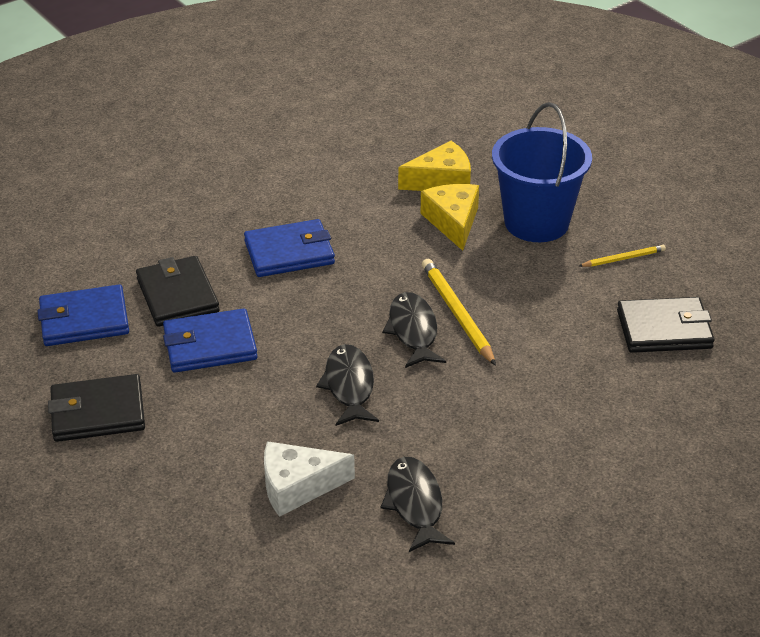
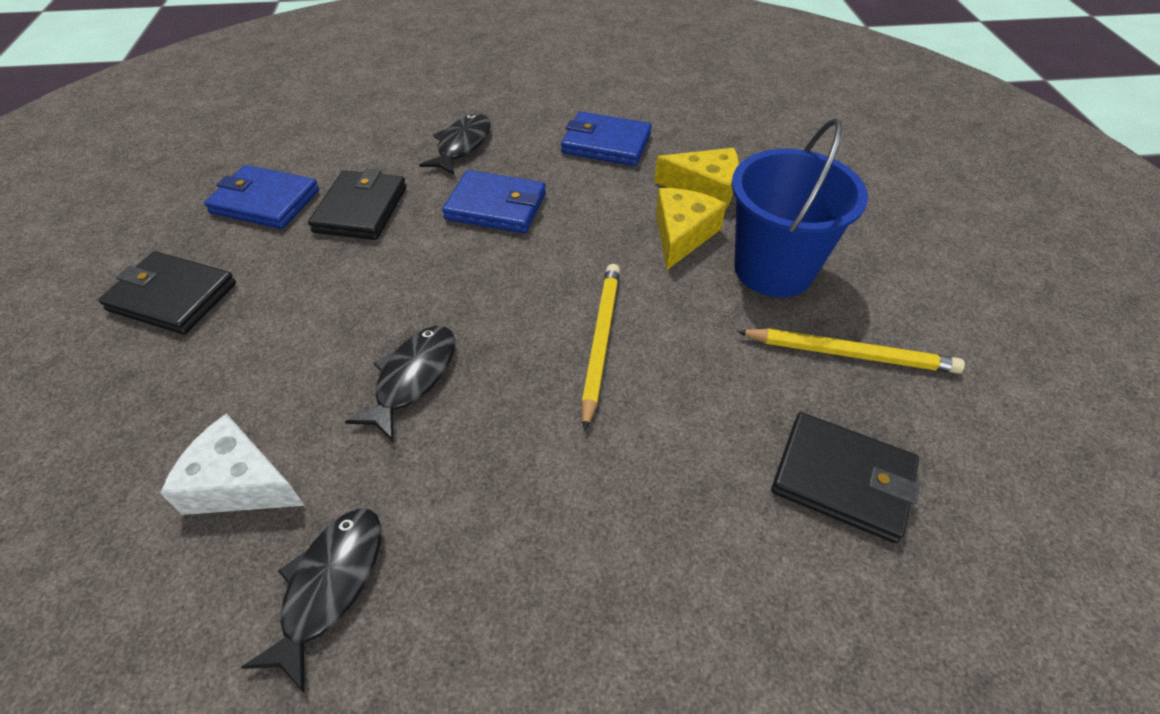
camera: 30 degrees right, 10 degrees up
blue wallet [163,308,258,373] -> blue wallet moved to [561,112,652,166]
black fish [382,292,446,368] -> black fish moved to [419,114,491,175]
yellow pencil [579,245,666,267] -> yellow pencil [737,328,965,374], size x1.74

